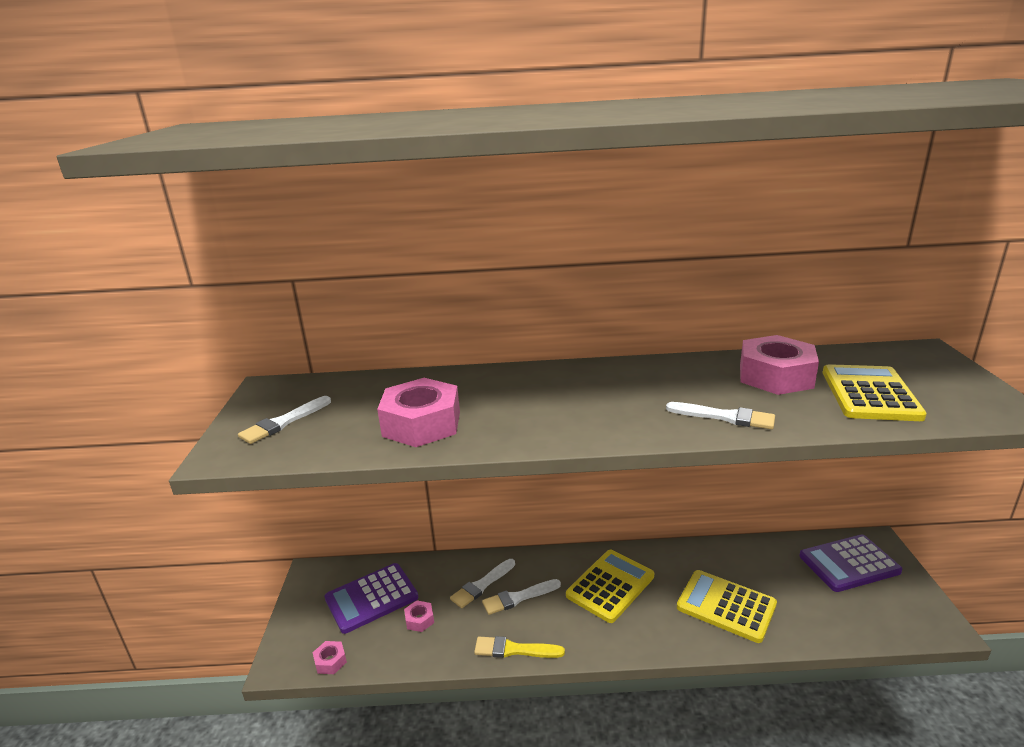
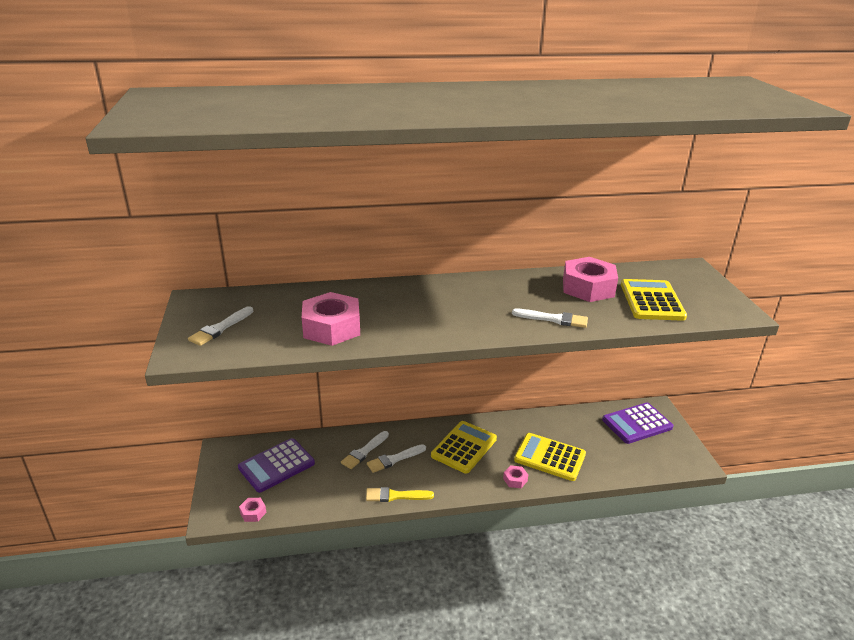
camera: 10 degrees left, 5 degrees up
pink nut [404,600,434,632] -> pink nut moved to [503,465,528,488]

